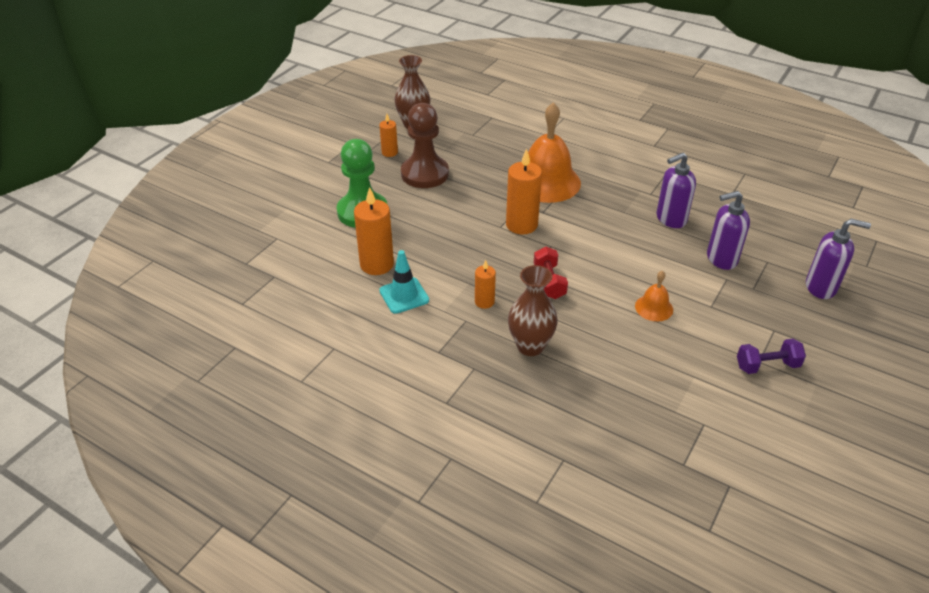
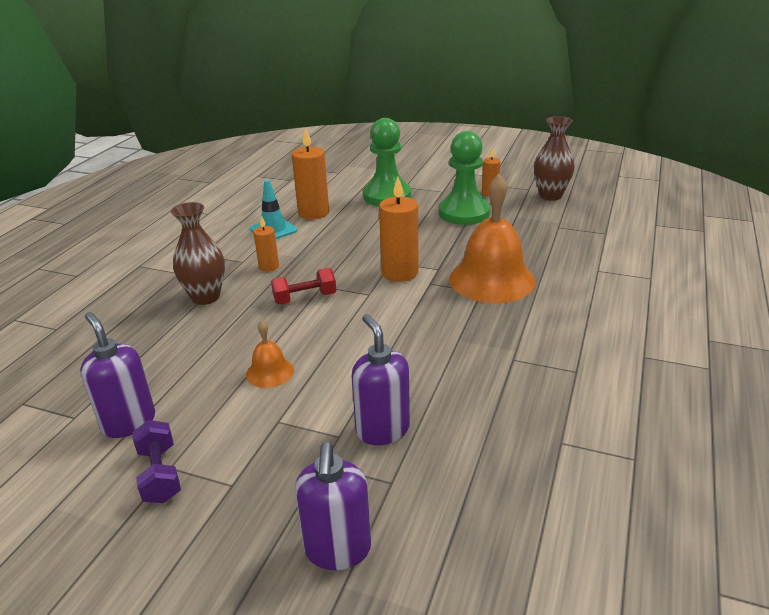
camera: 80 degrees right, 10 degrees down
brown pawn [401,103,449,188] -> green pawn [439,131,490,225]
purple soap dispenser [656,153,696,228] -> purple soap dispenser moved to [80,312,155,438]

